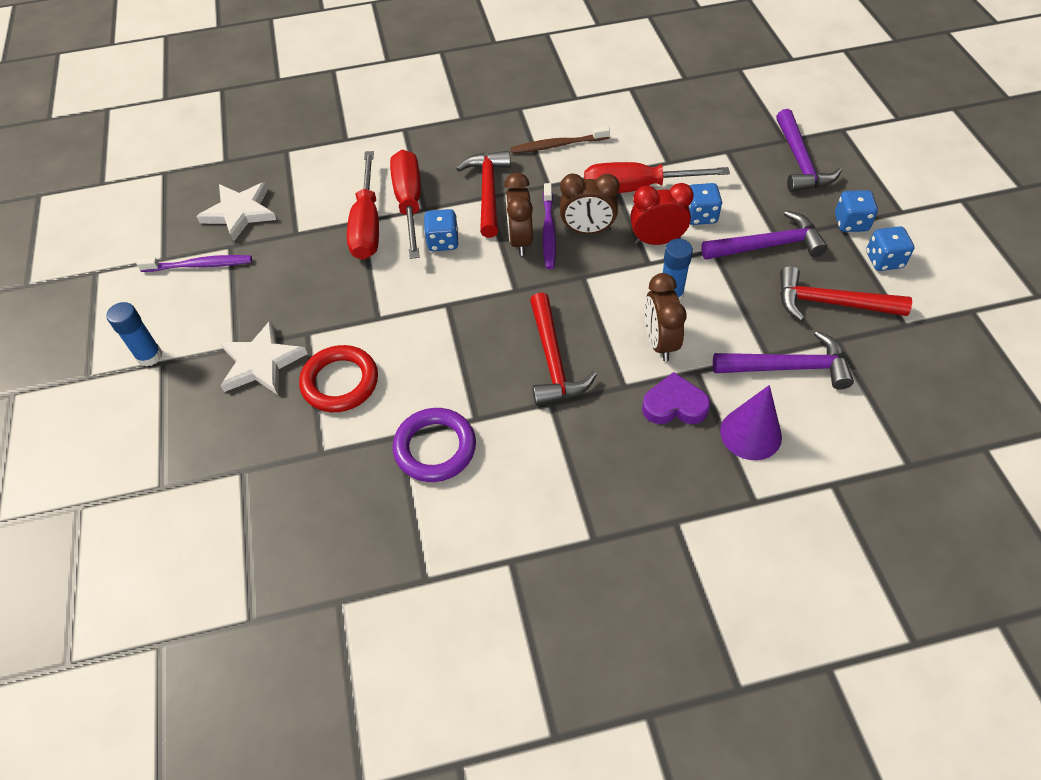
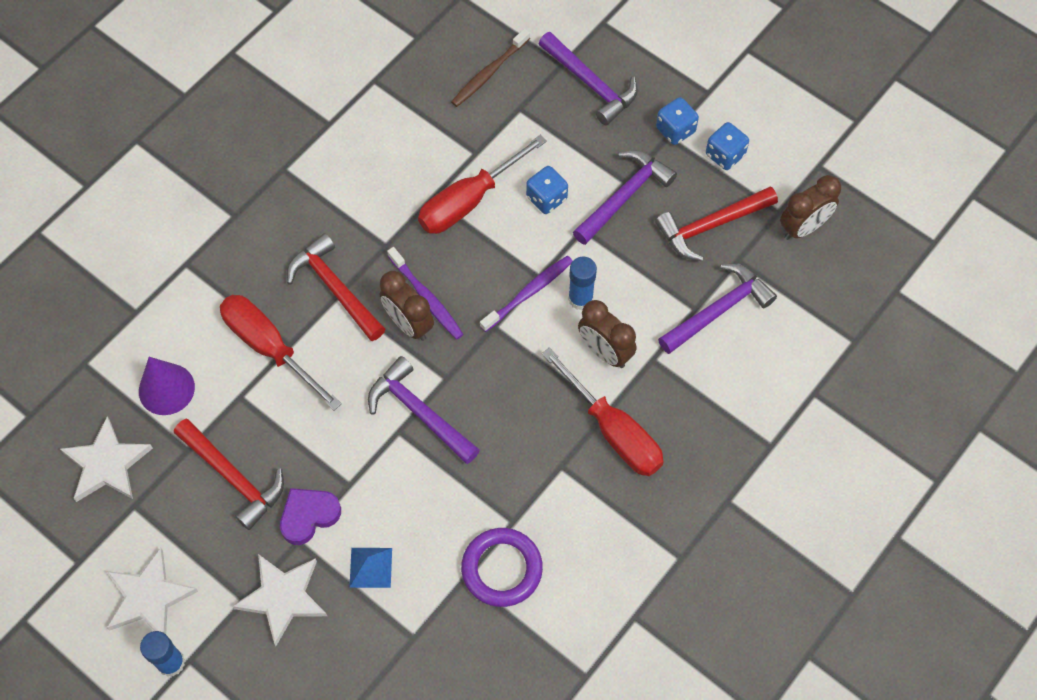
camera: 40 degrees left, 10 degrees up
purple toothbrush [137,255,252,272] -> purple toothbrush moved to [480,256,573,332]
red ring [299,345,378,412] -> blue pyramid [349,548,392,588]
red screwdriver [347,151,379,260] -> red screwdriver moved to [542,347,664,476]
blue dice [424,209,459,251] -> none
brown toothbrush [511,126,610,154] -> brown toothbrush moved to [451,29,530,107]
red hammer [530,292,597,405] -> red hammer moved to [174,419,284,530]
brown clock [560,174,620,234] -> brown clock moved to [780,175,841,240]
red clock [630,183,694,245] -> none
purple heart [642,372,710,424] -> purple heart moved to [280,488,341,545]
purple cone [720,385,782,460] -> purple cone moved to [139,357,195,415]
none -> white star [106,547,198,634]
none -> purple hammer [368,356,480,464]

